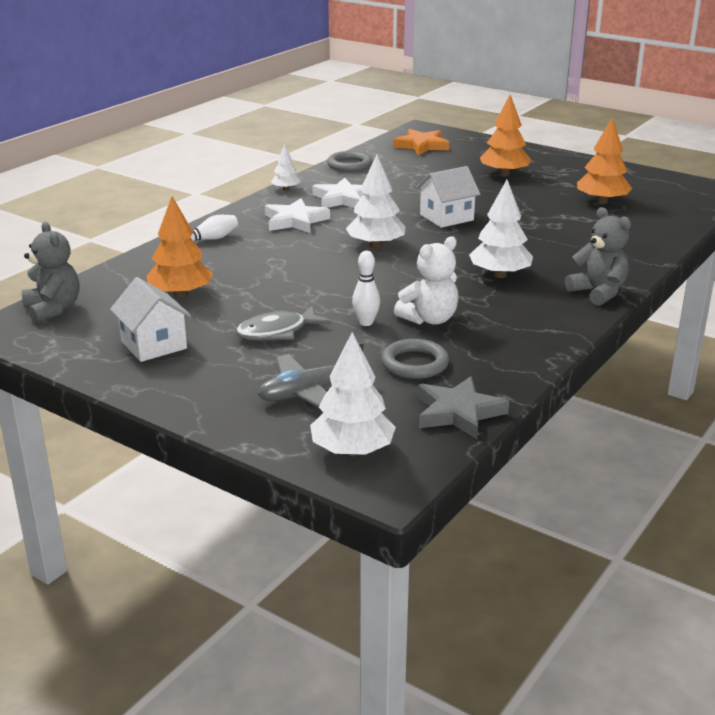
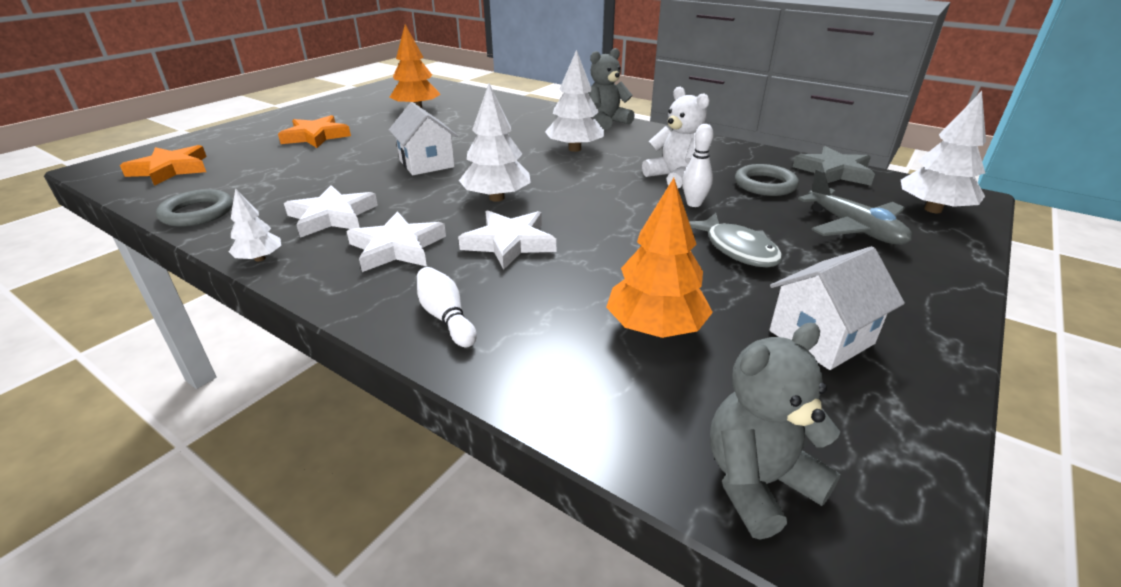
camera: 90 degrees left, 5 degrees up
orange tree [480,95,531,176] -> orange star [278,115,351,148]
none -> white star [458,210,556,270]

